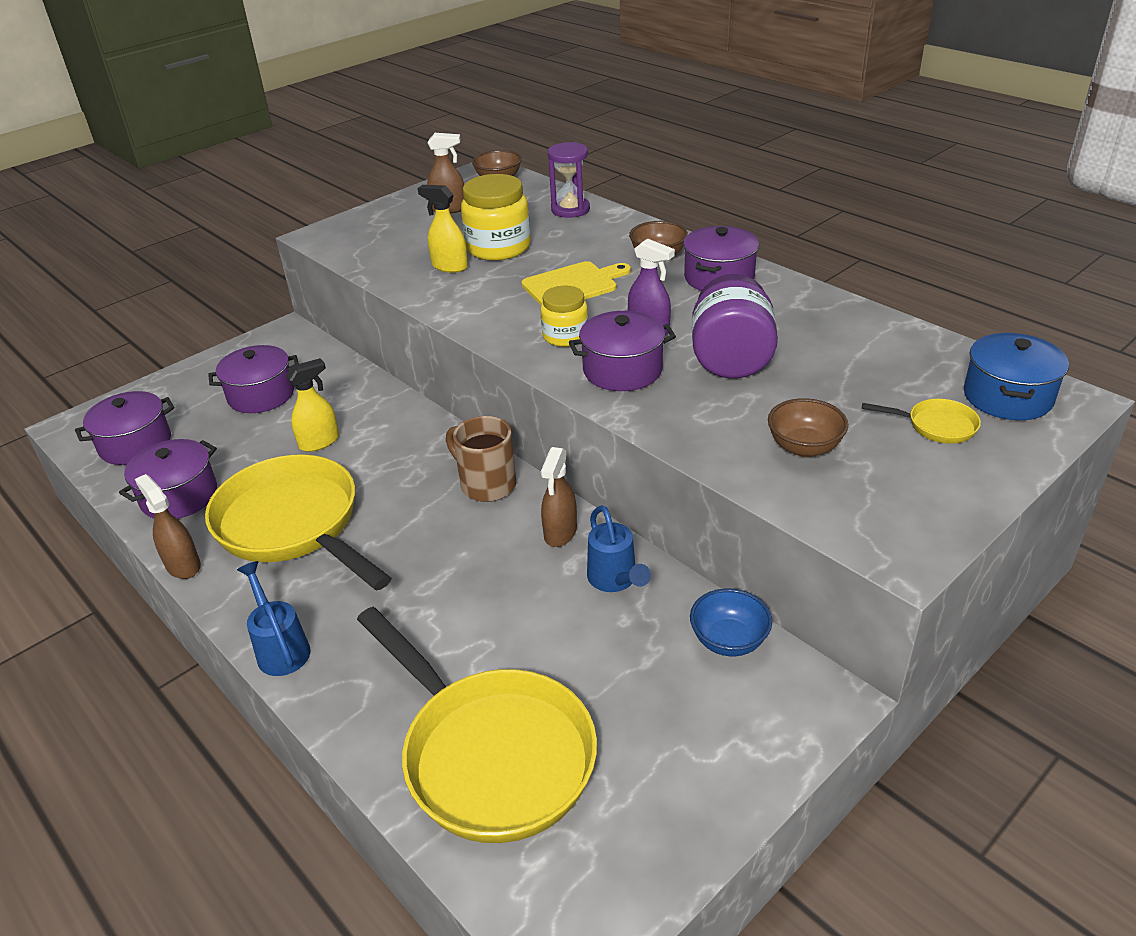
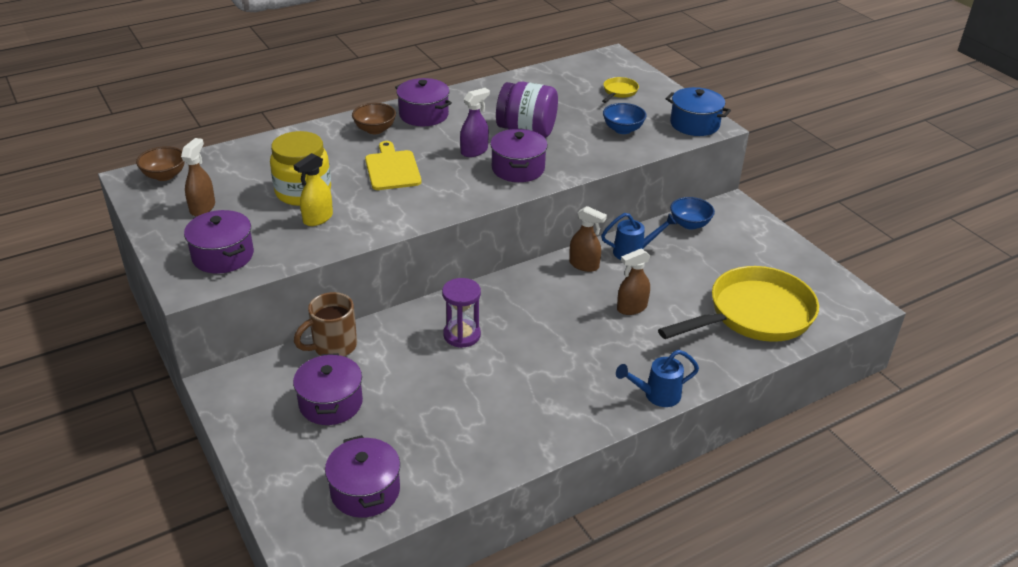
camera: 80 degrees left, 0 degrees up
purple pot [119,439,217,519] -> purple pot moved to [184,210,254,273]
brown spray bottle [135,474,201,579] -> brown spray bottle moved to [617,248,650,315]
yellow pan [205,454,392,591] -> none
yellow spray bottle [286,358,339,452] -> none
brown mug [446,416,516,502] -> brown mug moved to [294,292,357,356]
yellow jar [541,285,588,347] -> none
purple hourglass [548,142,590,218] -> purple hourglass moved to [442,278,481,348]
brown bowl [768,398,848,457] -> blue bowl [603,103,647,134]
blue pot [964,333,1069,420] -> blue pot moved to [666,87,731,136]

